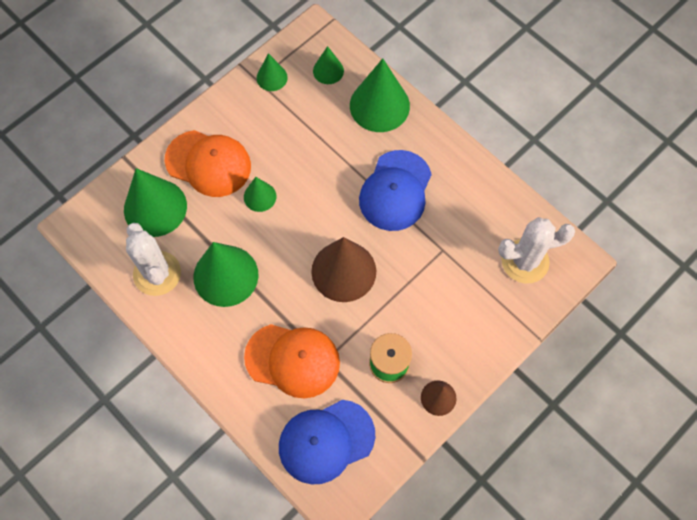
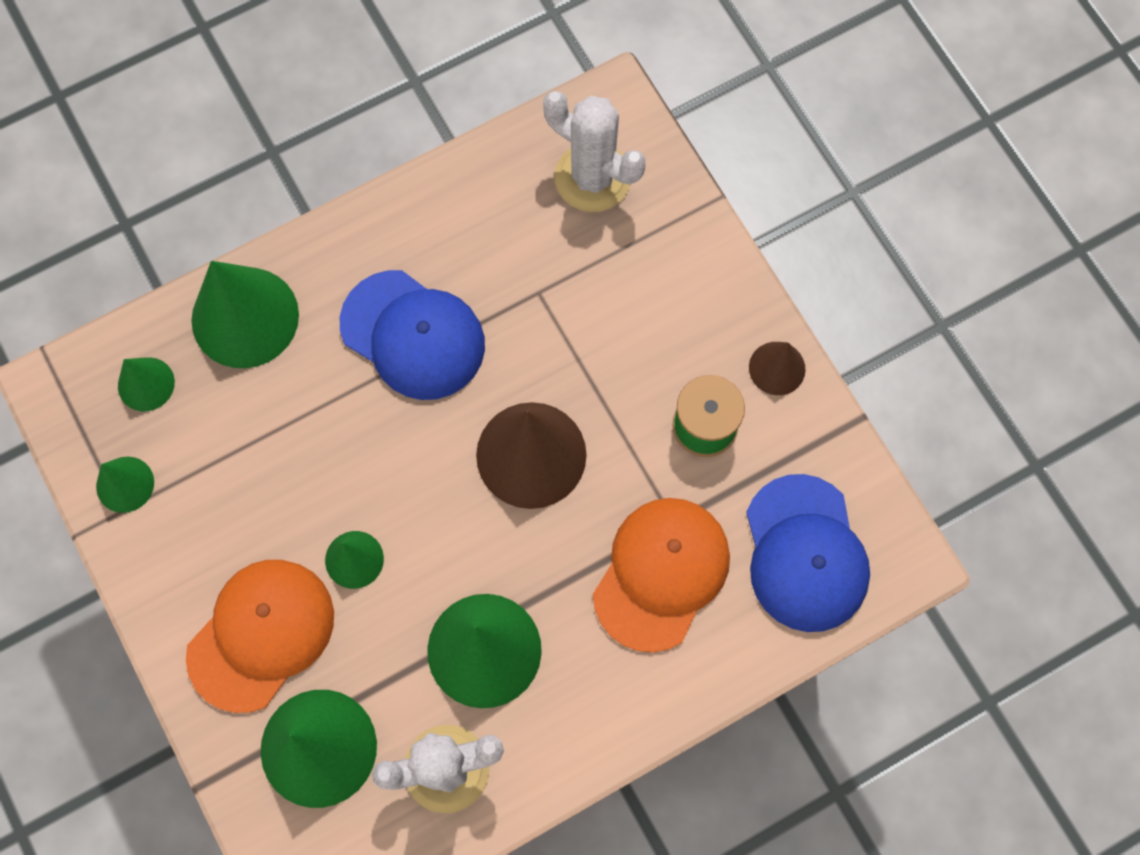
camera: 75 degrees left, 5 degrees up
white cactus [498,217,575,284] -> white cactus turned 60 degrees counterclockwise [543,91,646,212]

